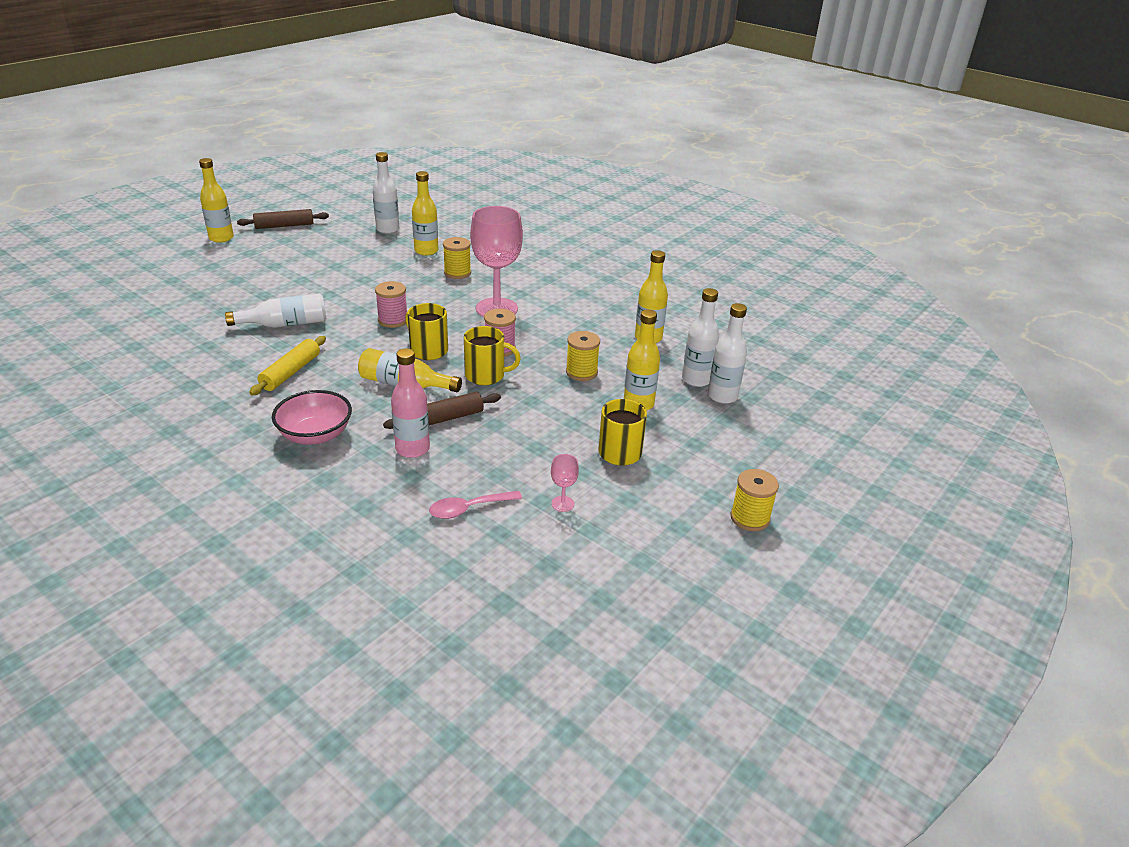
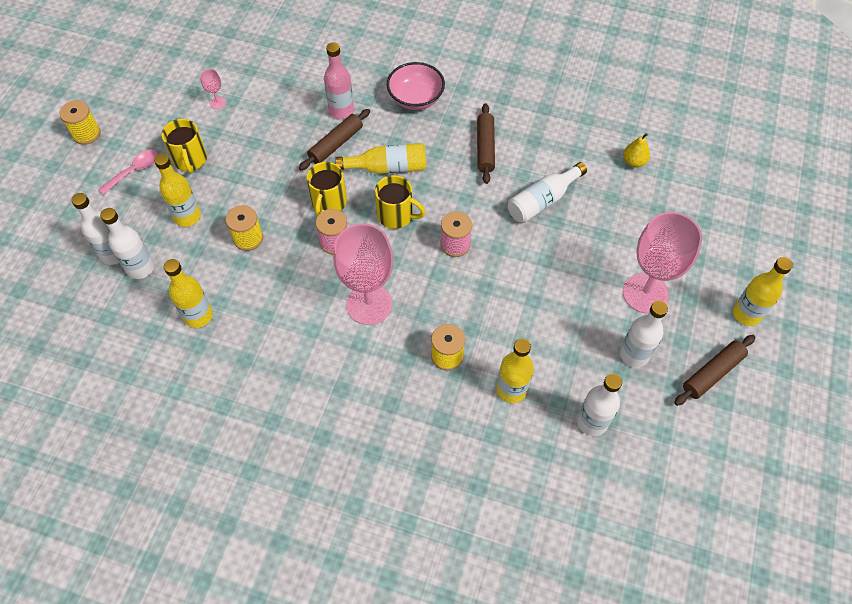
camera: 160 degrees right, 25 degrees up
yellow rolling pin [249,336,326,395] -> brown rolling pin [477,103,495,184]
pink spoon [429,491,522,519] -> pink spoon moved to [98,150,158,195]
yellow mug [464,326,521,385] -> yellow mug turned 60 degrees counterclockwise [307,162,347,217]
none -> white bottle [620,301,668,367]
none -> yellow pear [623,133,650,168]
none -> pink goblet [623,212,702,314]

